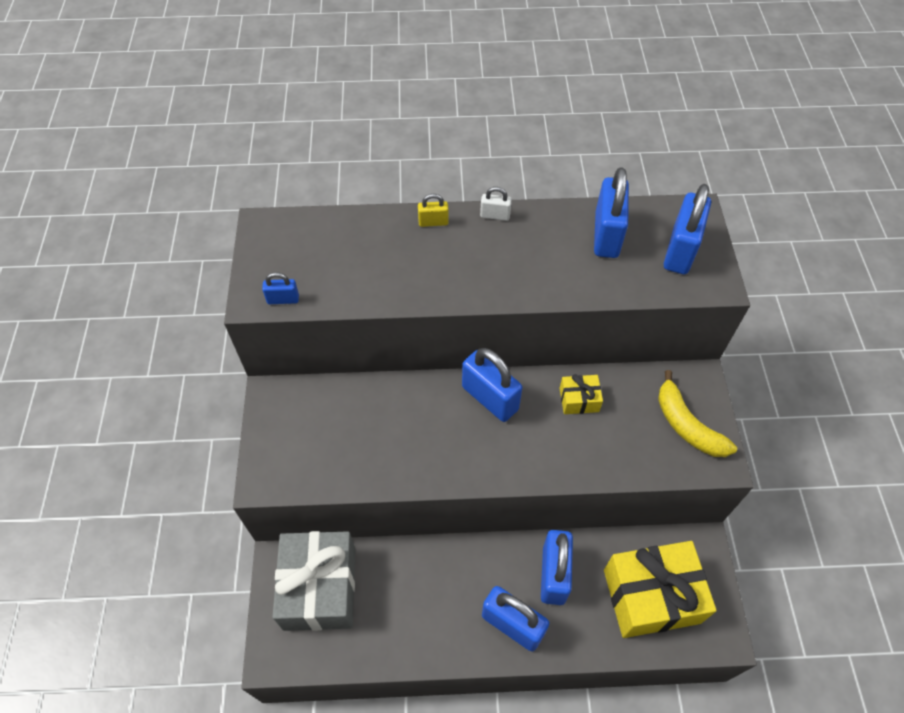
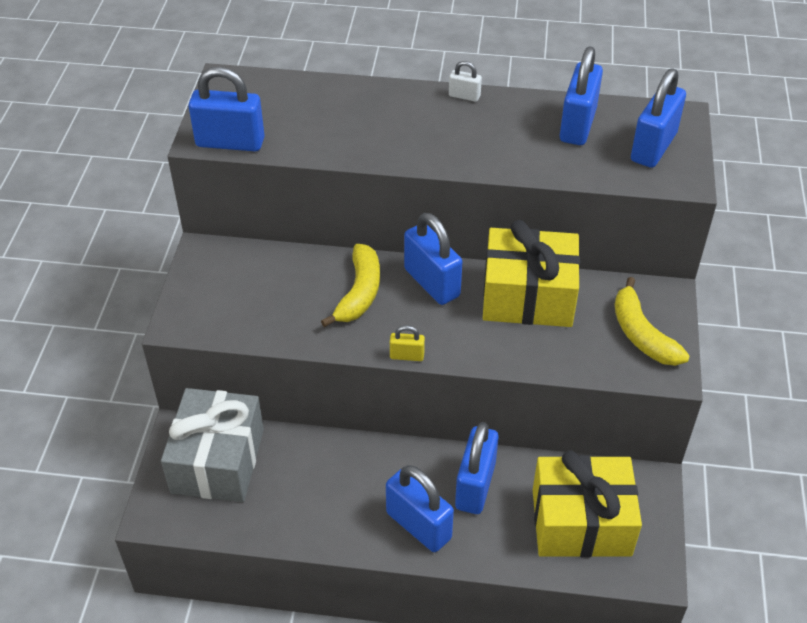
camera: 10 degrees right, 10 degrees down
blue padlock [262,272,299,304] -> blue padlock [189,67,265,151], size x2.07
yellow padlock [418,194,449,227] -> yellow padlock moved to [390,325,425,361]
yellow gift [560,374,603,414] -> yellow gift [483,220,580,327], size x2.24
none -> yellow banana [321,244,380,327]

